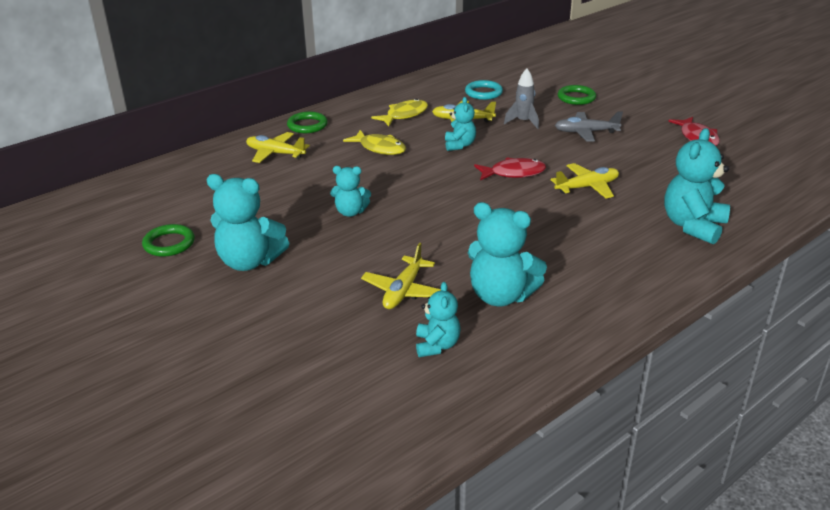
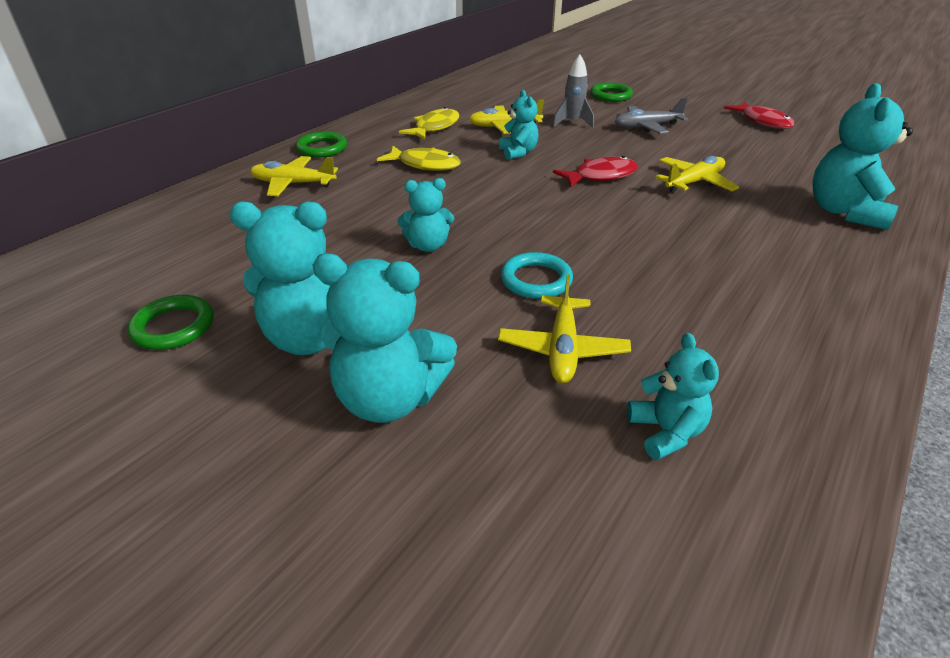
camera: 15 degrees left, 5 degrees up
turquoise ring [465,80,503,100] -> turquoise ring moved to [501,252,573,299]
turquoise teddy bear [468,202,547,306] -> turquoise teddy bear moved to [313,254,457,423]

